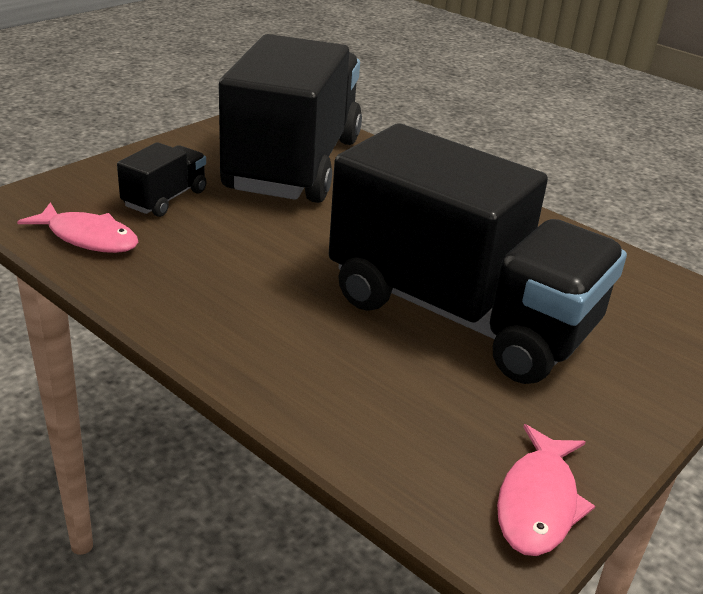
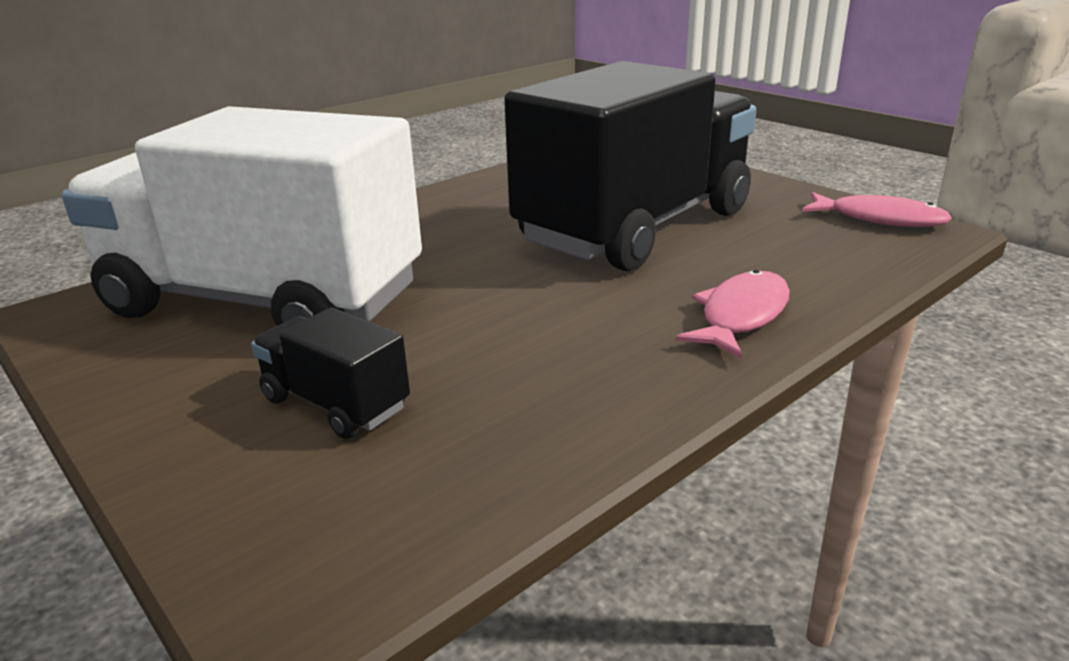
camera: 80 degrees left, 5 degrees down
pink fish [17,202,138,253] -> pink fish moved to [675,270,790,358]
black truck [219,34,362,203] -> white truck [62,106,422,326]

